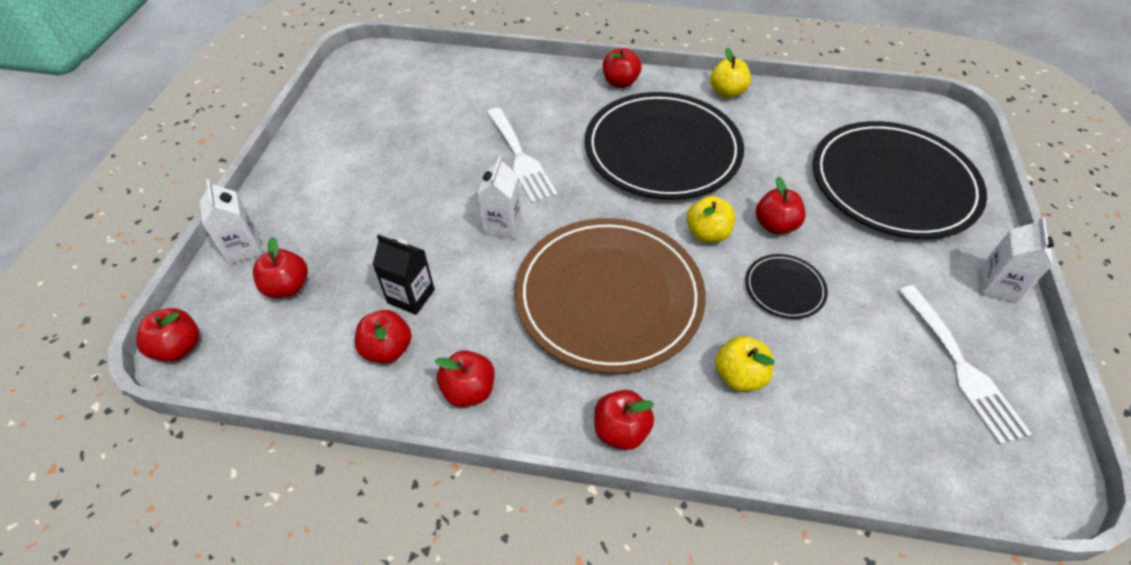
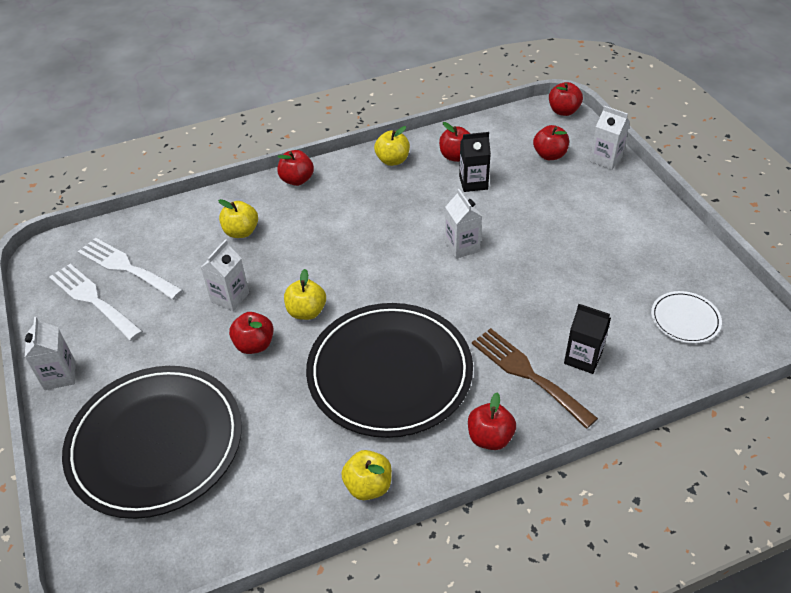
camera: 150 degrees right, 5 degrees down
red apple [435,350,495,407] -> yellow apple [374,126,410,166]
white fork [487,108,558,203] -> white fork moved to [78,238,183,300]
brown plate [515,218,706,374] -> none
black plate [745,254,828,319] -> white carton [201,239,249,311]
none -> brown fork [472,328,598,429]
none -> black carton [564,304,611,374]
none -> white plate [651,291,722,344]

